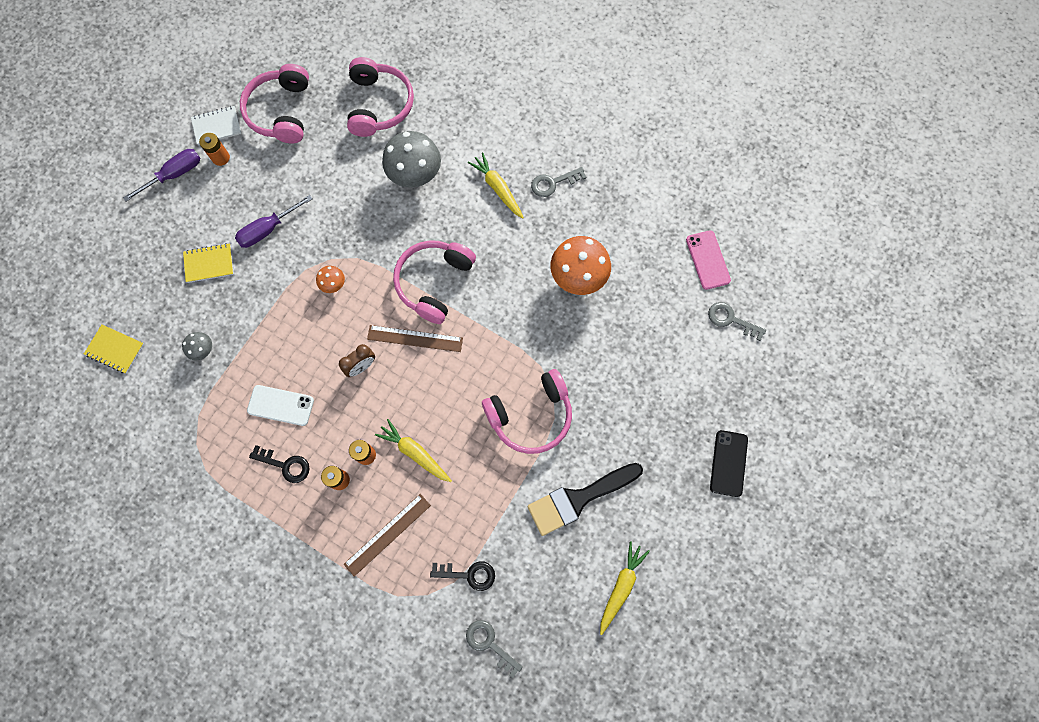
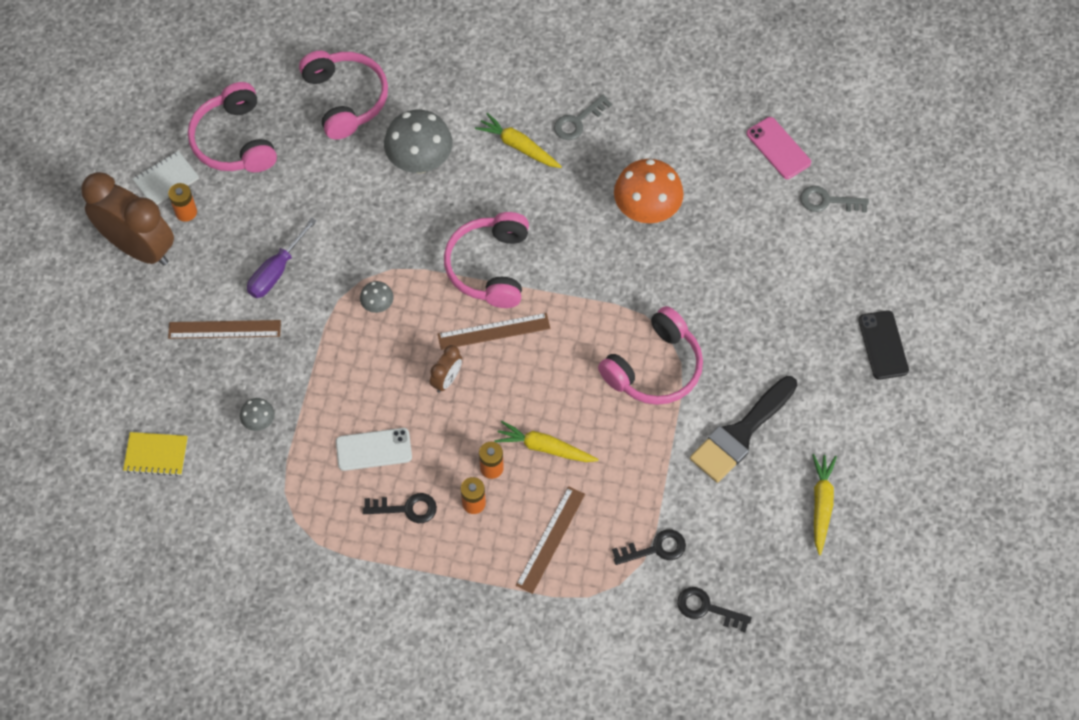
camera: 20 degrees left, 10 degrees down
purple screwdriver [123,149,201,201] -> brown clock [81,172,174,266]
yellow notebook [183,243,234,283] -> brown ruler [168,320,281,339]
orange mushroom [316,266,345,293] -> grey mushroom [360,281,394,313]
grey key [466,620,523,678] -> black key [677,587,752,632]

